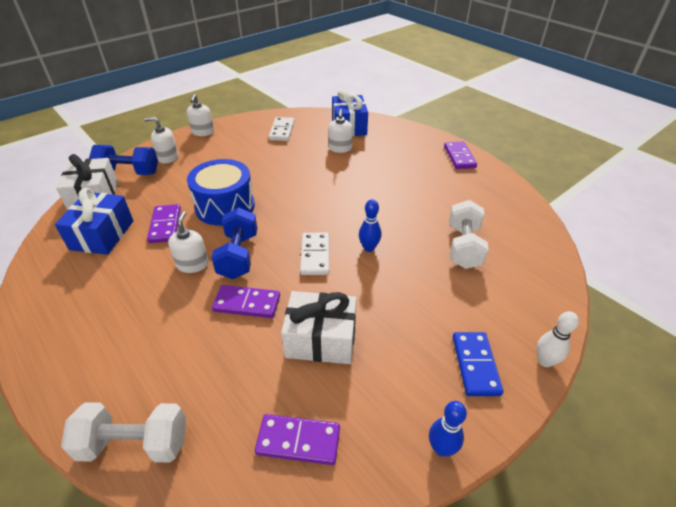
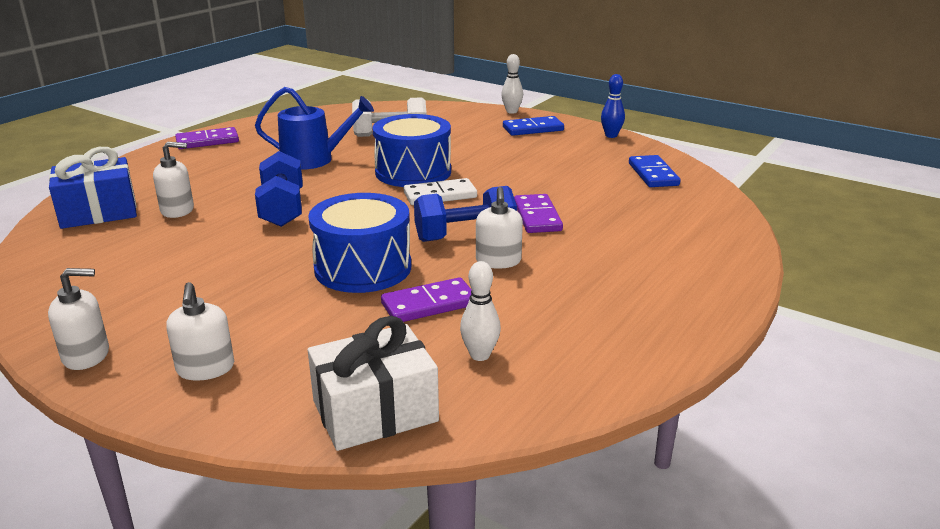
camera: 105 degrees left, 15 degrees down
blue gift [55,188,134,255] -> white bowling pin [460,261,501,361]
white dumbbell [61,402,186,462] -> none
blue dumbbell [89,145,158,175] -> blue dumbbell moved to [255,151,303,227]
white soap dispenser [168,211,209,273] -> white soap dispenser turned 75 degrees counterclockwise [476,187,523,269]
purple domino [255,414,340,465] -> blue domino [629,155,680,187]
white domino [269,117,294,141] -> none
white gift [281,291,357,364] -> none
blue bowling pin [359,199,381,252] -> blue drum [372,114,451,187]
none -> blue watering can [255,87,374,170]

